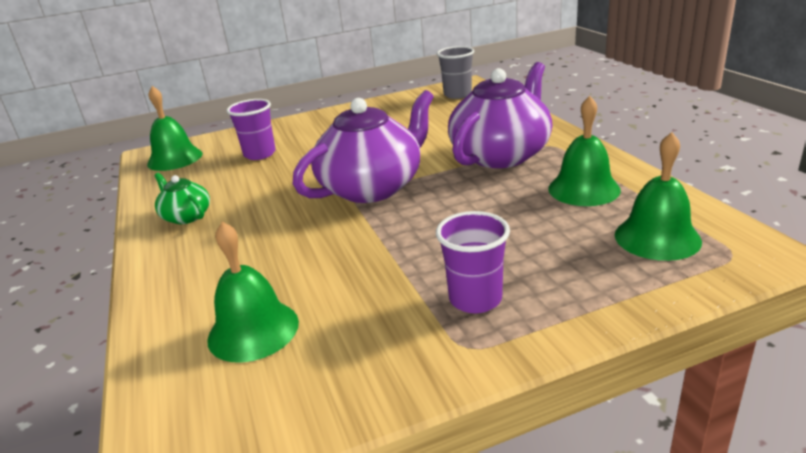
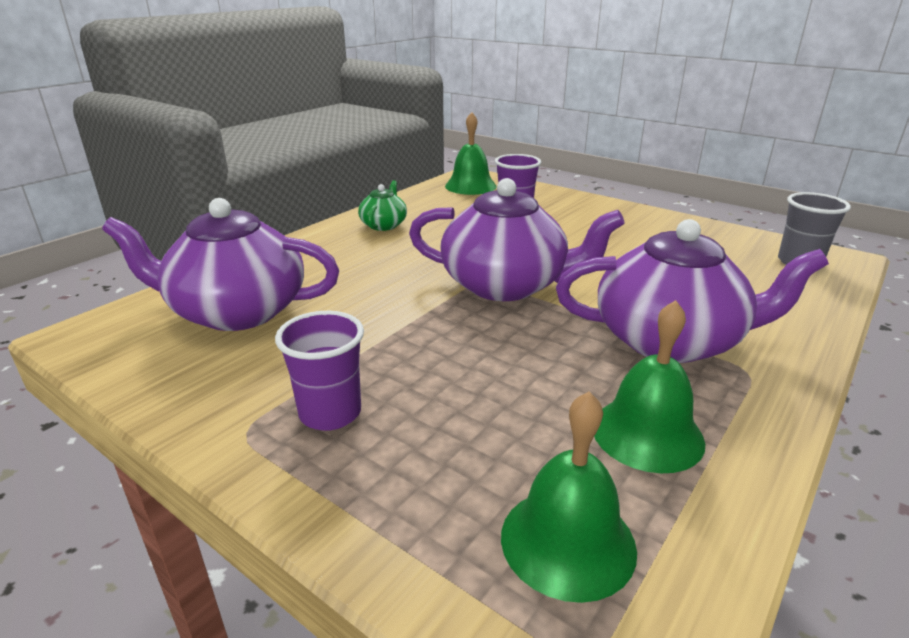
camera: 55 degrees right, 0 degrees up
green bell [207,222,299,363] -> purple teapot [102,198,339,331]

